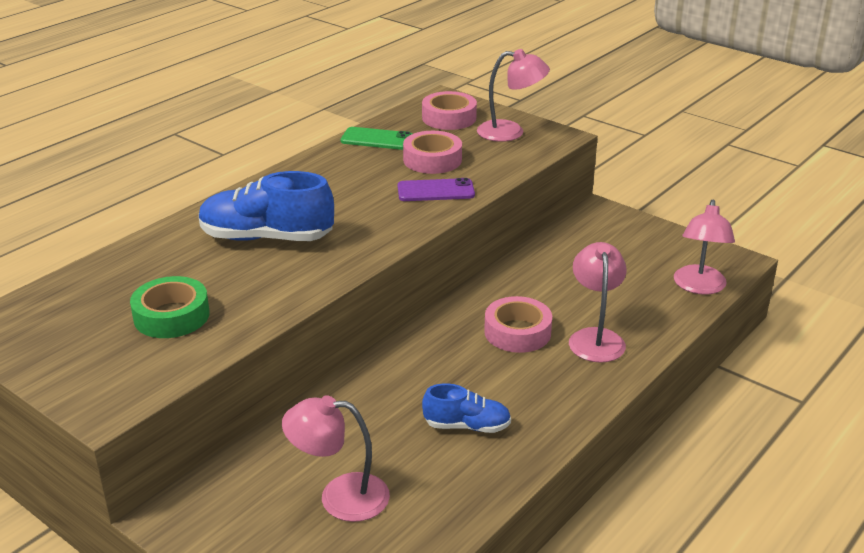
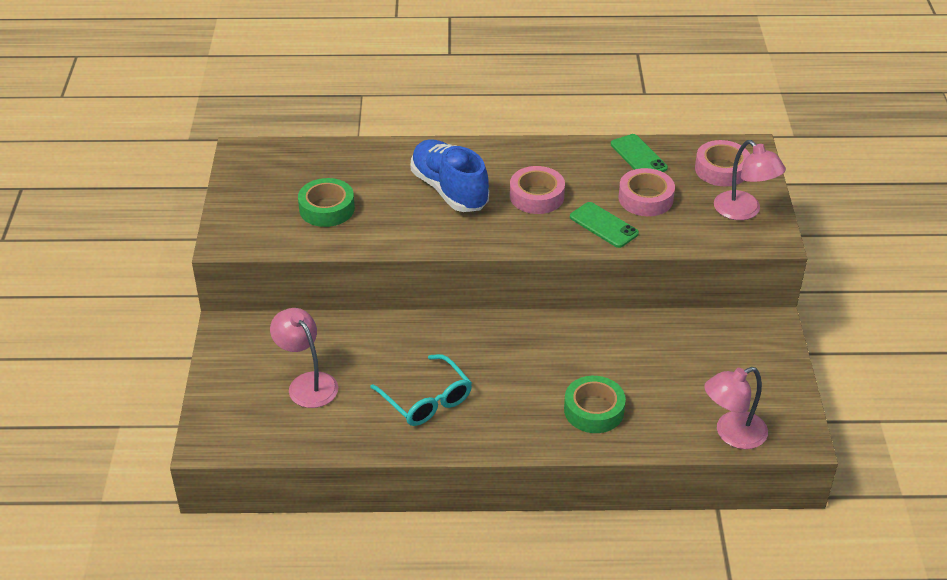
camera: 50 degrees right, 10 degrees up
purple phone [398,178,475,201] -> green phone [570,202,639,248]
blue shoe [422,383,511,433] -> turquoise glasses [370,354,472,426]
pink tape [484,296,552,353] -> pink tape moved to [510,166,565,214]
pink lamp [569,242,627,363] -> green tape [564,376,626,433]

